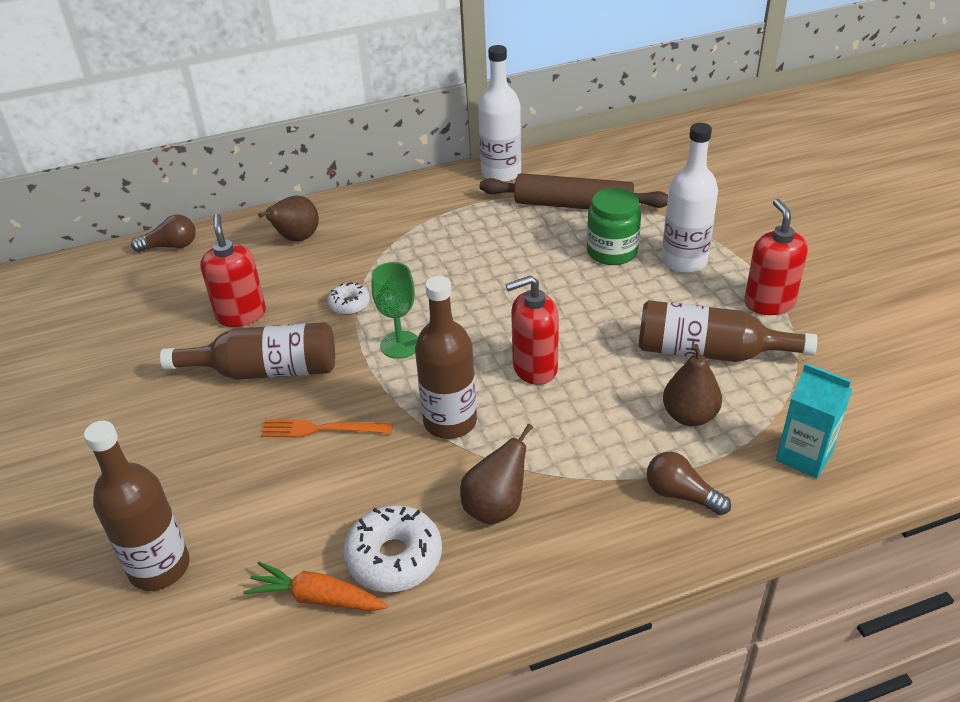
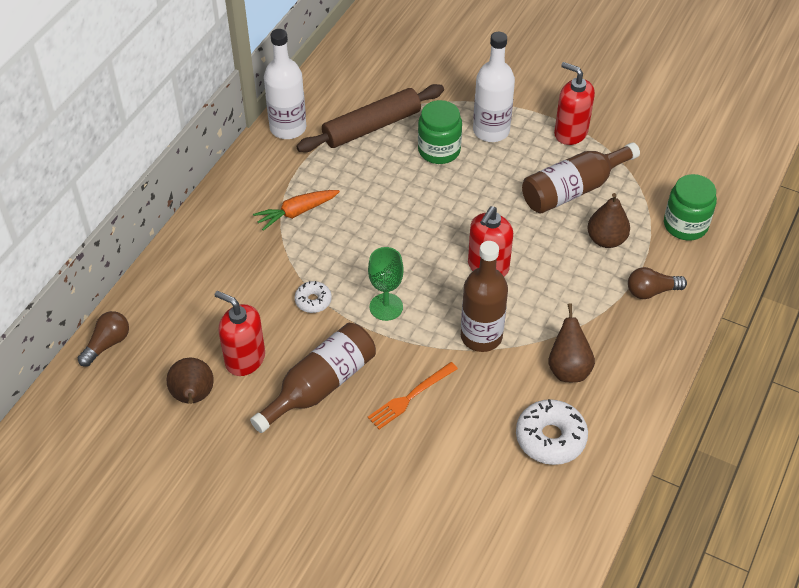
camera: 45 degrees left, 10 degrees up
brown bottle [84,421,190,591] -> none
orange carrot [243,562,388,611] -> orange carrot moved to [253,190,340,231]
brown pear [258,196,319,242] -> brown pear moved to [167,358,214,404]
turquoise carton [776,363,852,478] -> green jar [664,174,717,241]

